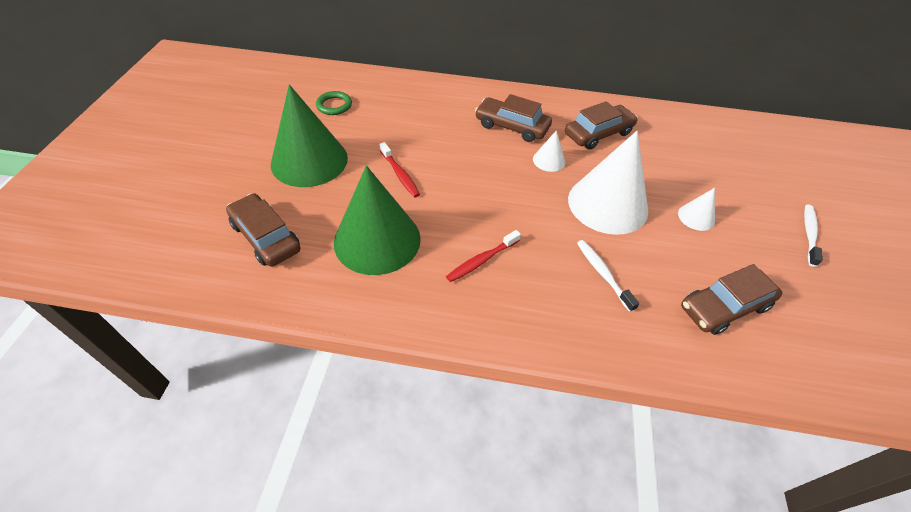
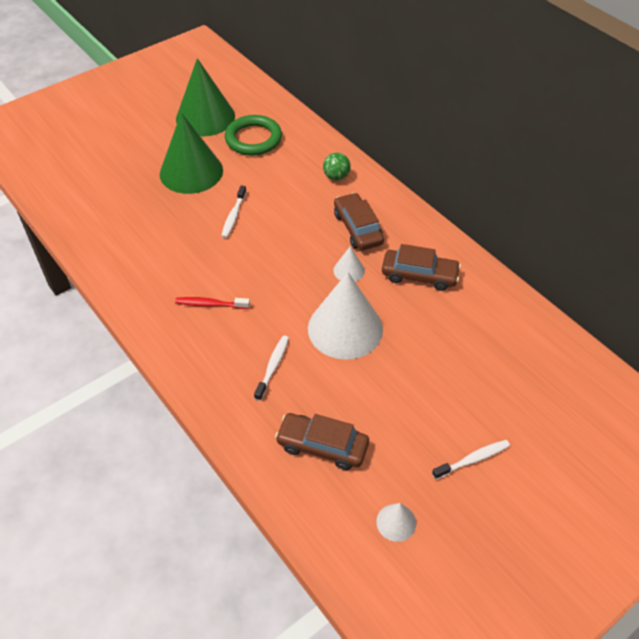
camera: 45 degrees right, 0 degrees up
brown car [226,193,300,267] -> none
green ring [316,91,352,115] -> green ring [225,115,282,156], size x1.79
green cone [334,166,421,275] -> green cone moved to [176,58,235,136]
red toothbrush [379,142,420,198] -> white toothbrush [221,185,247,238]
white cone [678,188,715,231] -> white cone moved to [376,503,416,542]
none -> green ball [323,153,351,181]

